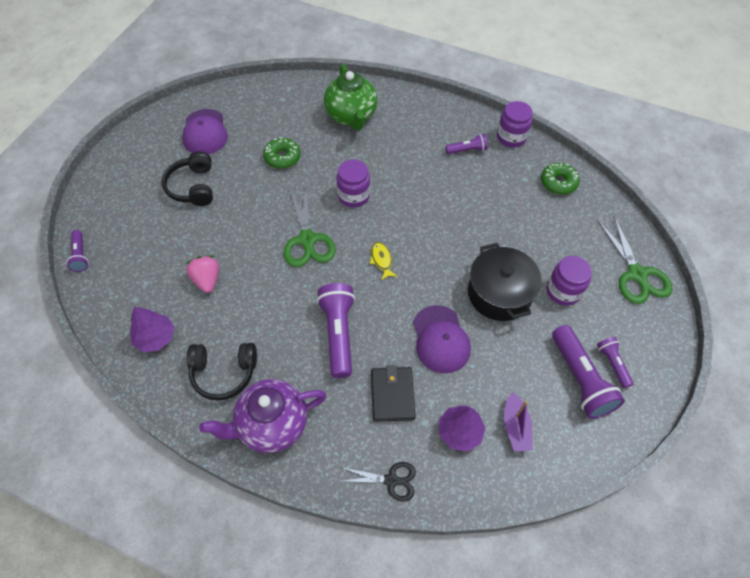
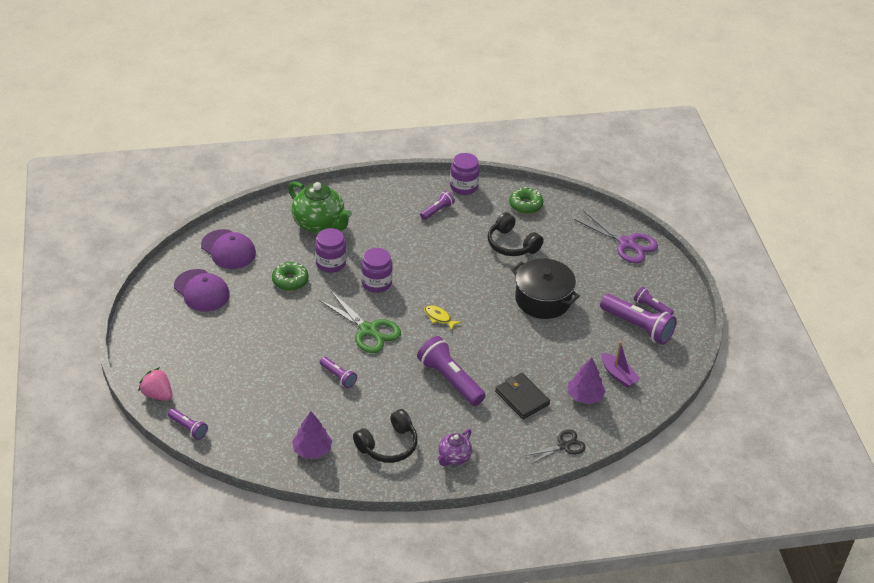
camera: 35 degrees left, 15 degrees down
black headphones [162,151,213,206] -> black headphones moved to [488,212,544,256]
pink strawberry [185,255,219,293] -> pink strawberry moved to [139,367,172,401]
purple teapot [199,379,327,453] -> purple teapot [438,429,472,466], size x0.55
purple cap [413,305,471,373] -> purple cap moved to [201,229,256,269]
purple jar [546,256,592,306] -> purple jar moved to [315,228,346,273]
green scissors [598,216,673,304] -> purple scissors [574,211,658,263]
none -> purple flashlight [320,357,357,388]

